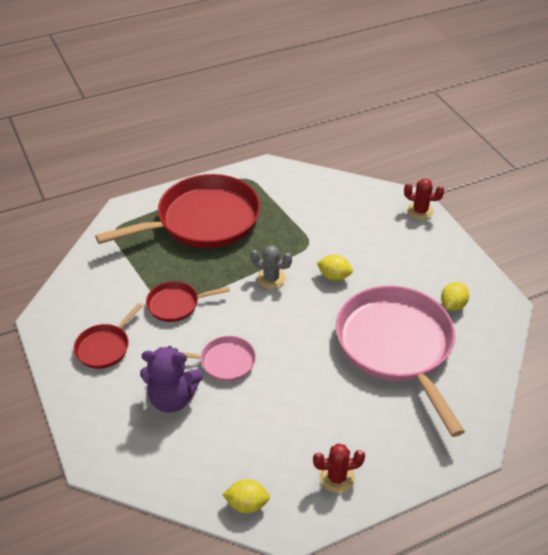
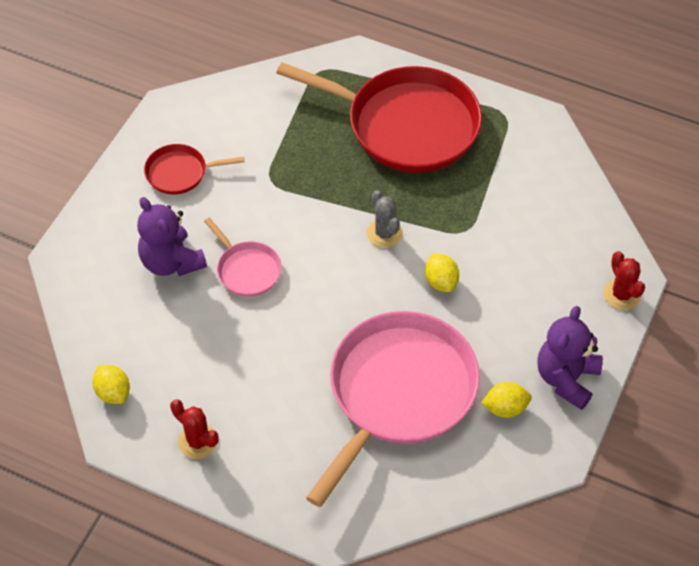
camera: 50 degrees right, 10 degrees up
red pan [146,281,230,322] -> none
none -> purple teddy bear [537,306,603,410]

